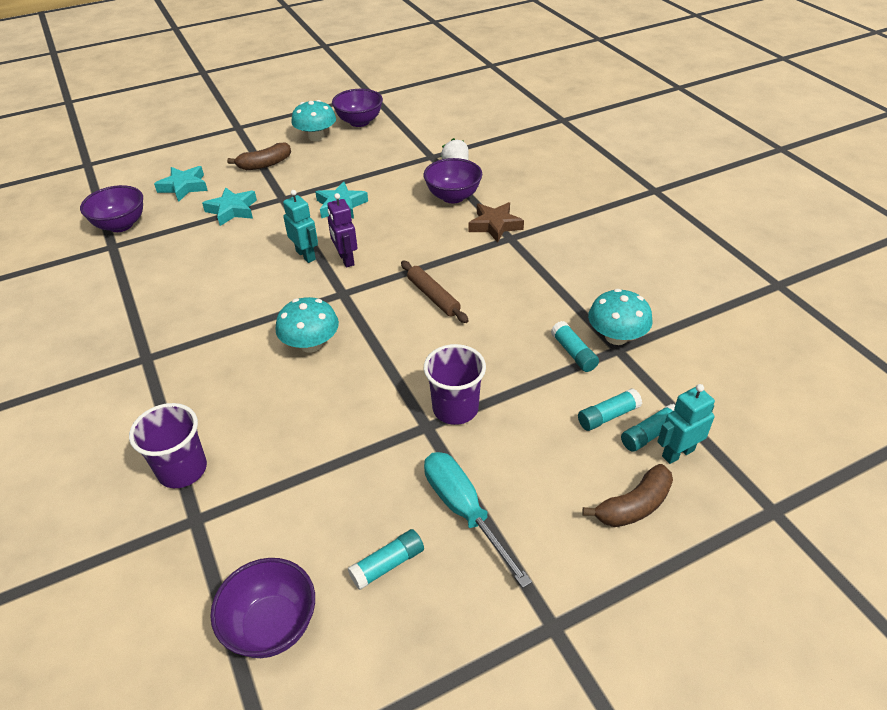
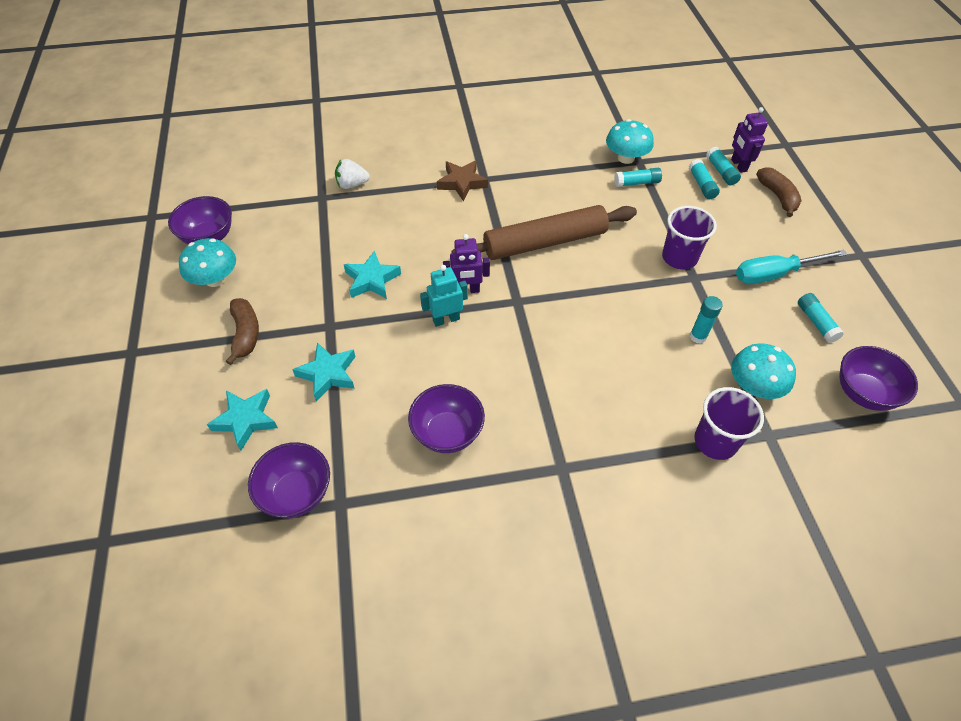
camera: 75 degrees left, 10 degrees up
turquoise mushroom [275,297,339,352] -> turquoise mushroom moved to [731,343,796,399]
brown rolling pin [401,261,469,323] -> brown rolling pin [451,205,637,260], size x1.92
purple bowl [423,158,482,203] -> purple bowl moved to [408,384,485,453]
turquoise robot [657,384,715,464] -> purple robot [731,107,768,173]
none -> turquoise glue stick [690,296,723,343]

